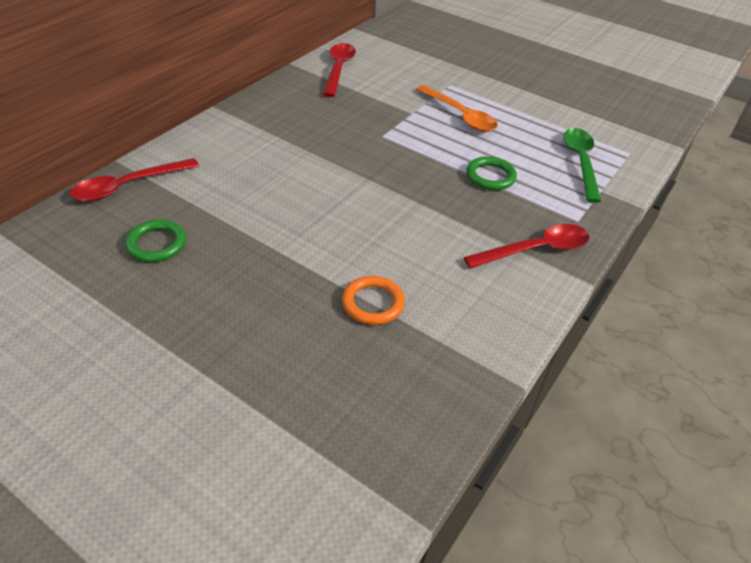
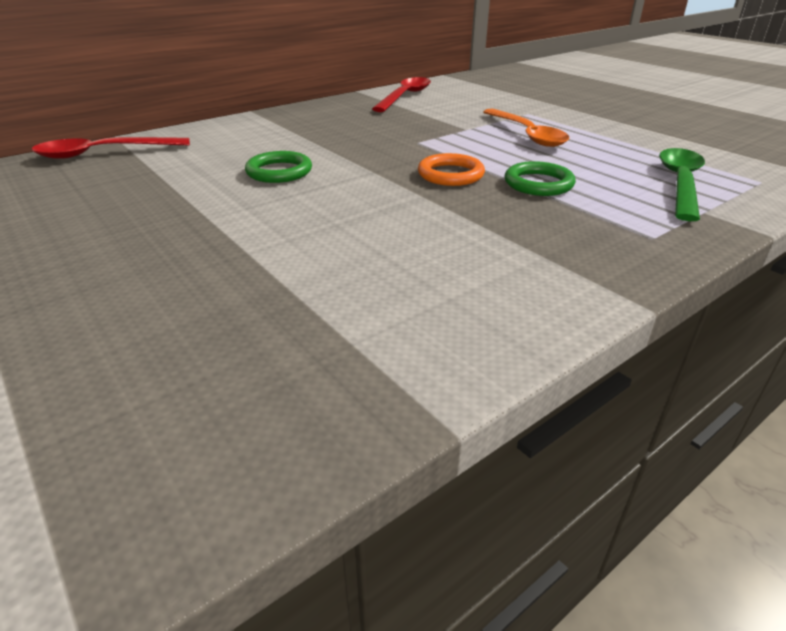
camera: 20 degrees right, 10 degrees down
green ring [125,219,186,262] -> green ring moved to [245,151,312,183]
orange ring [342,276,405,325] -> orange ring moved to [418,153,485,186]
red spoon [464,224,589,269] -> none

